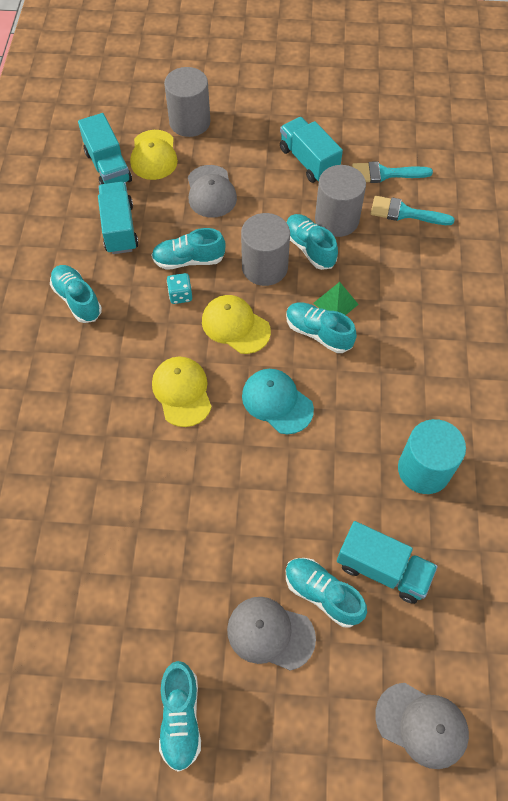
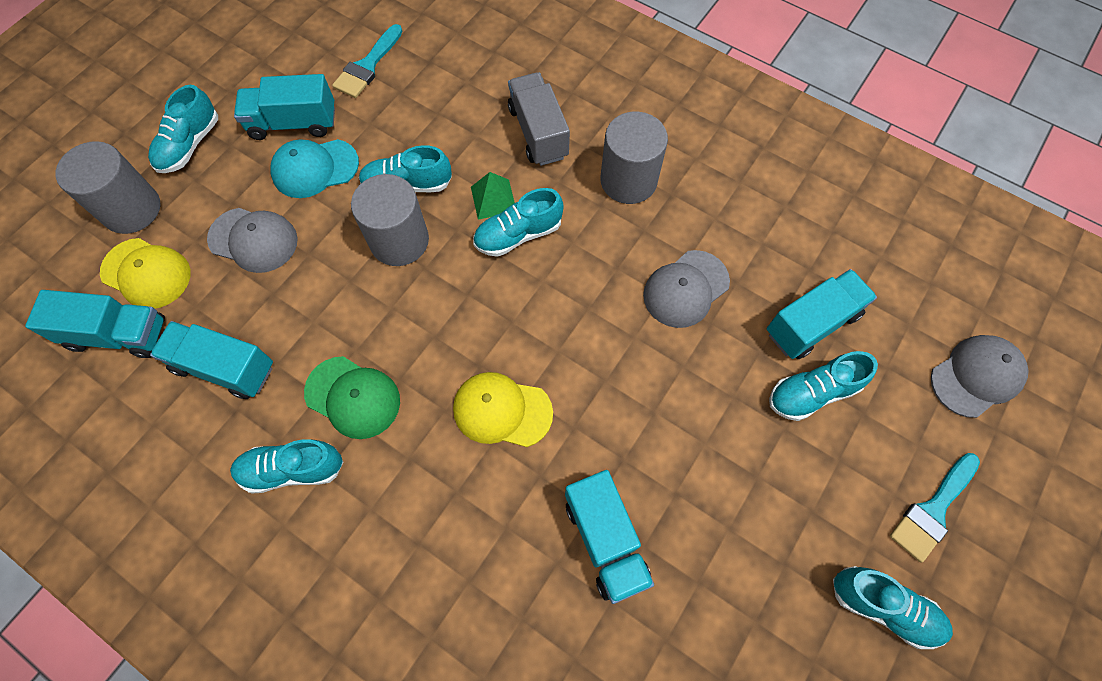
camera: 60 degrees left, 5 degrees up
turquoise shoe [151,228,226,270] -> turquoise shoe moved to [148,85,218,173]
turquoise dice [167,273,192,304] -> none
yellow cap [202,295,271,354] -> none
grey cap [227,597,316,671] -> grey cap moved to [643,250,730,328]
turquoise cap [242,369,314,434] -> turquoise cap moved to [270,139,359,198]
grey cylinder [315,165,366,237] -> grey cylinder moved to [600,112,668,204]
turquoise brush [371,196,455,225] -> turquoise brush moved to [890,453,980,563]
turquoise cylinder [398,419,466,494] -> none
none -> green cap [304,356,400,439]
none -> grey truck [508,72,570,166]
none -> turquoise truck [565,470,654,604]

